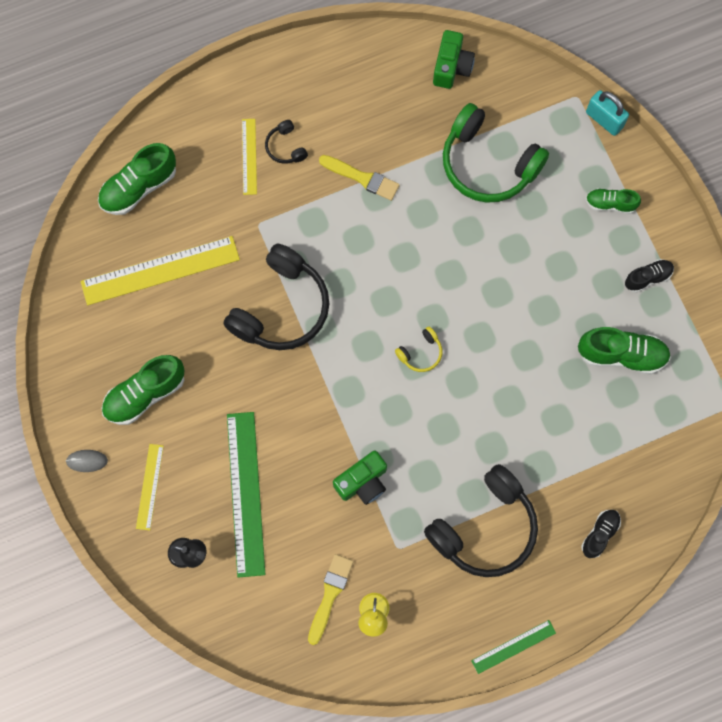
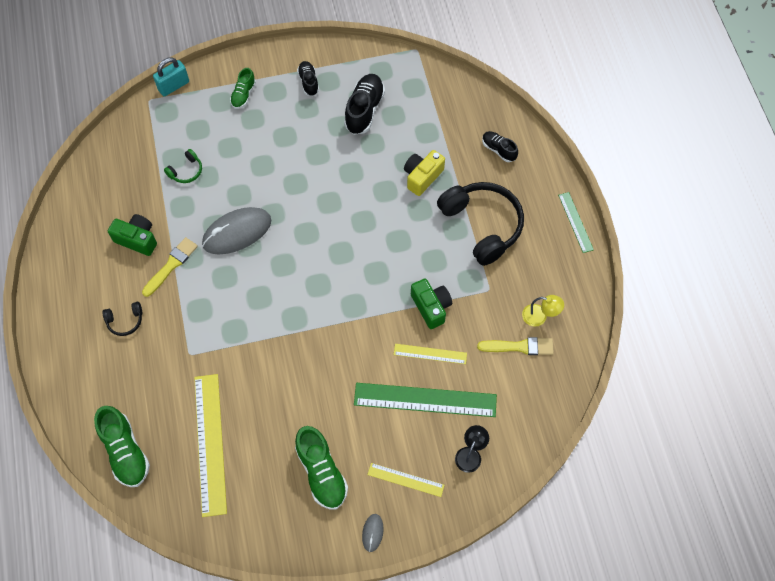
camera: 80 degrees left, 10 degrees down
black headphones [223,244,329,350] -> none
yellow ruler [242,119,257,195] -> yellow ruler moved to [394,344,467,364]
yellow brush [308,554,353,645] -> yellow brush turned 150 degrees clockwise [477,337,554,355]
yellow headphones [395,327,442,372] -> none
green camera [433,30,475,89] -> green camera moved to [108,214,157,256]
green headphones [443,103,549,203] -> green headphones [164,149,202,183], size x0.44
green shoe [578,327,671,375] -> black shoe [344,74,385,135]
none -> grey mouse [202,207,272,255]
none -> yellow camera [404,150,445,196]

